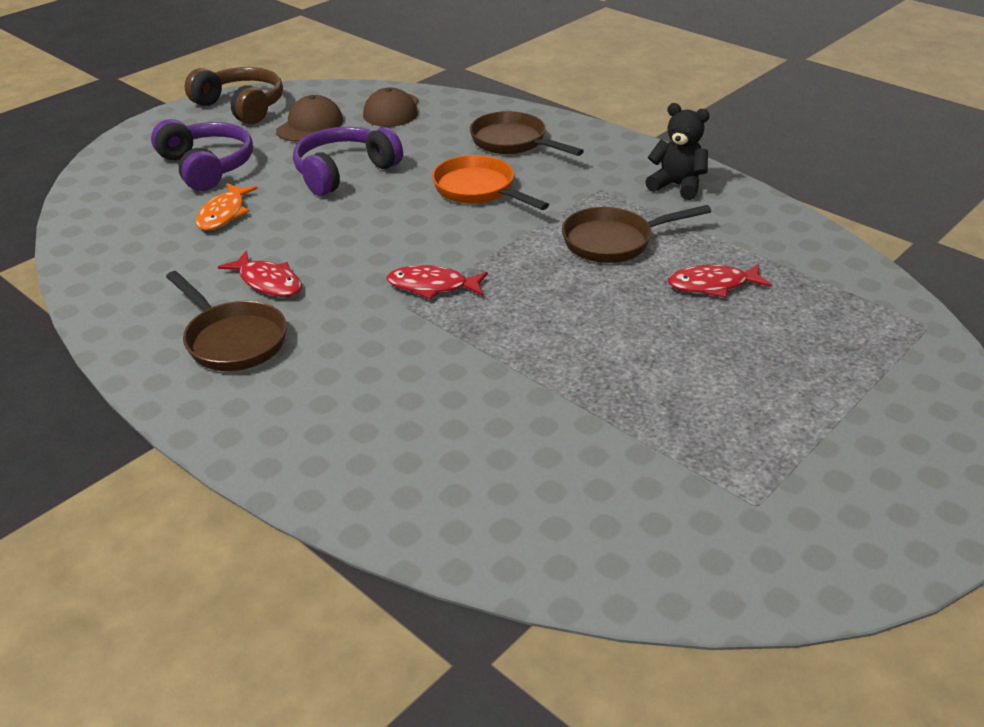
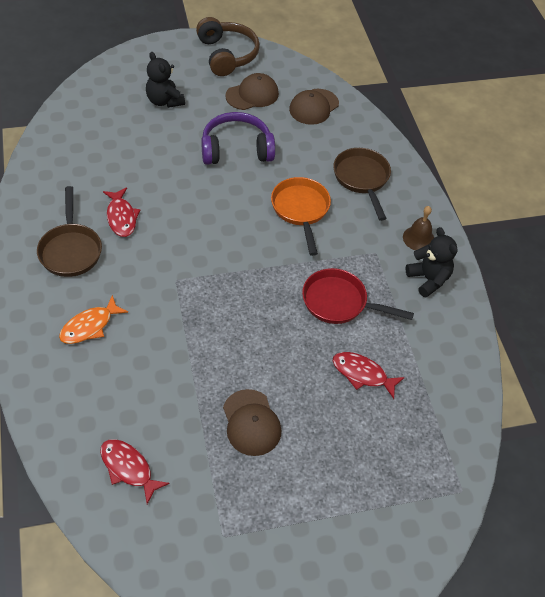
camera: 30 degrees right, 15 degrees up
purple headphones [151,119,253,191] -> black teddy bear [146,52,185,108]
orange fish [196,183,258,231] -> orange fish moved to [59,295,128,344]
red fish [387,265,488,300] -> red fish moved to [100,439,170,504]
brown pan [562,205,711,263] -> red pan [302,268,414,324]
none -> brown cap [223,389,281,456]
none -> brown bell [403,206,434,250]

